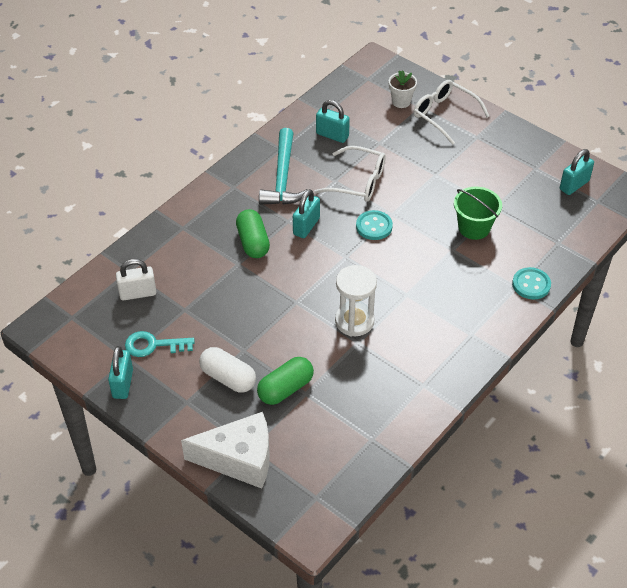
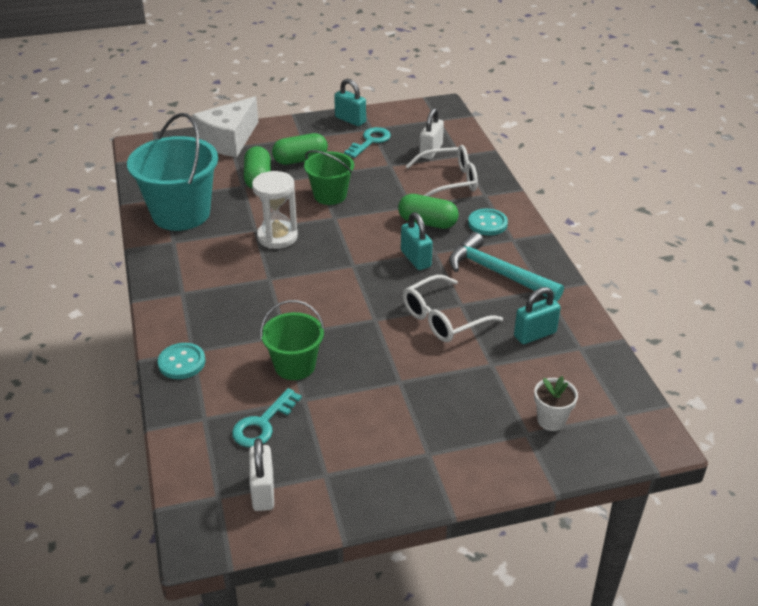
camera: 125 degrees right, 10 degrees down
white capsule [199,347,256,393] -> green capsule [272,133,328,165]
turquoise button [356,210,393,240] -> turquoise button moved to [468,208,508,236]
white glasses [414,80,489,145] -> white glasses moved to [406,145,478,197]
turquoise padlock [560,149,594,195] -> white padlock [249,438,274,511]
none -> turquoise bucket [127,113,218,231]
none -> turquoise key [232,388,302,447]
none -> green bucket [304,150,354,205]

